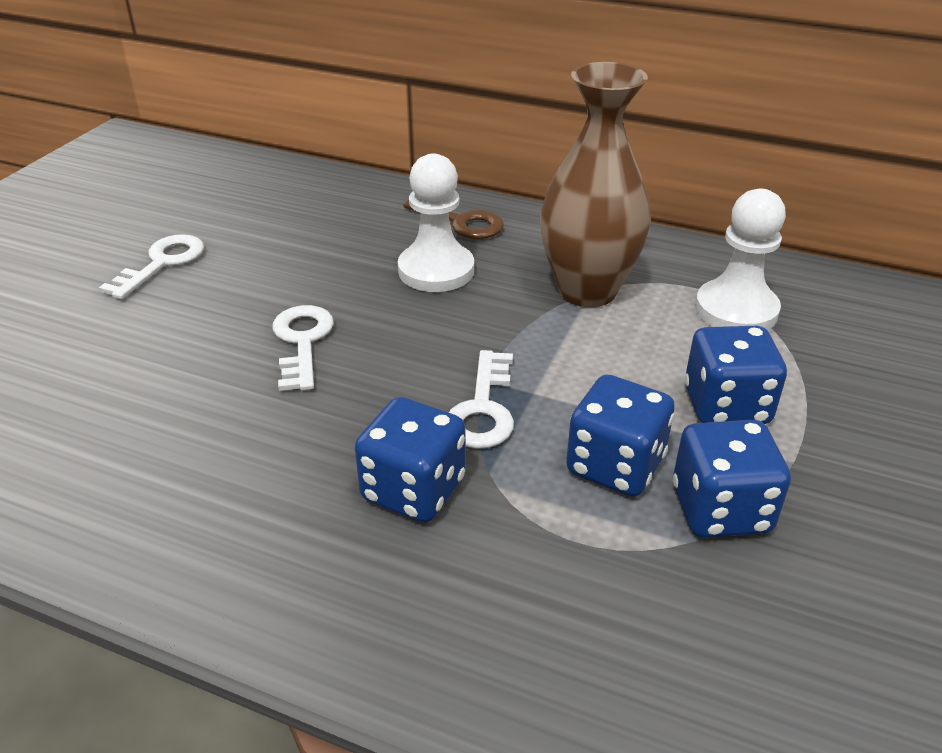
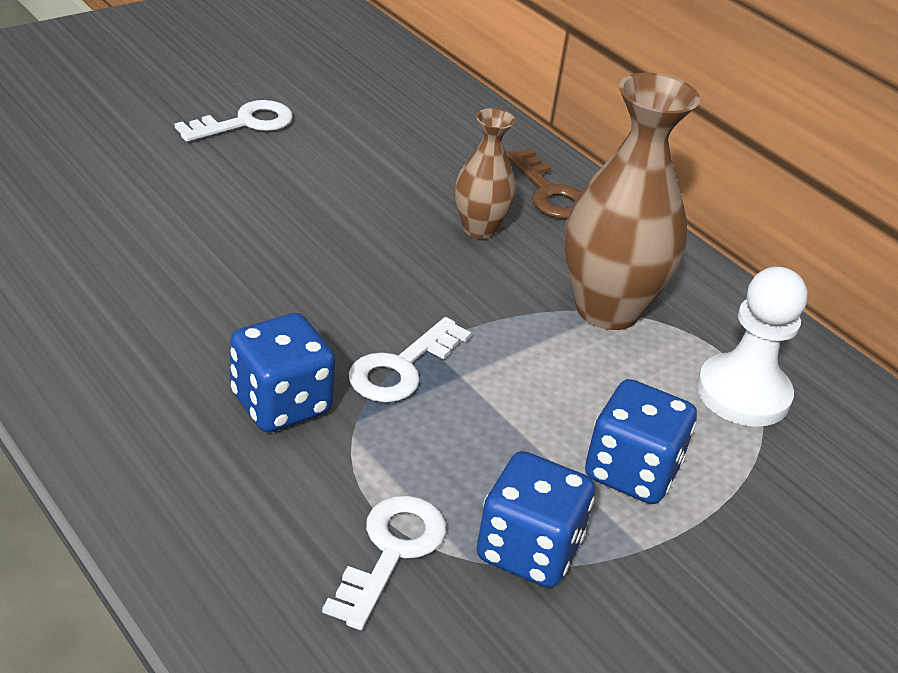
camera: 25 degrees right, 0 degrees up
white key [273,305,334,391] -> white key moved to [322,495,446,630]
white pawn [398,153,474,292] -> brown vase [455,108,516,239]
blue dice [566,375,675,497] -> none

